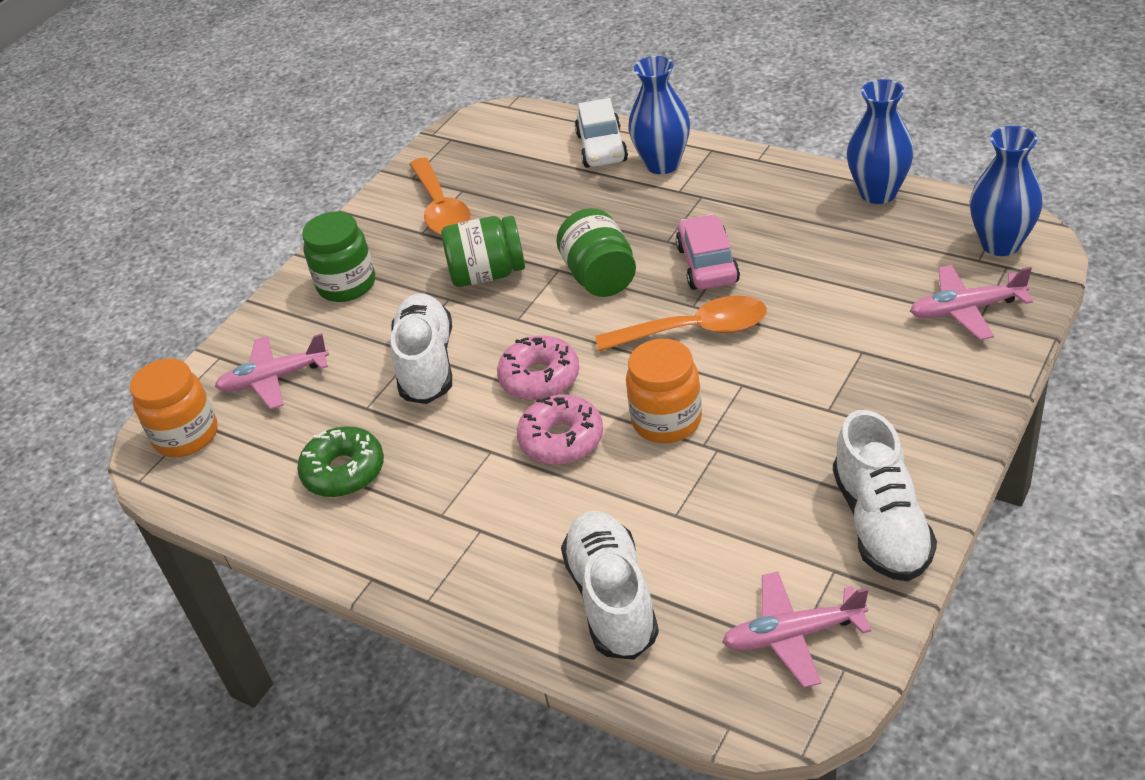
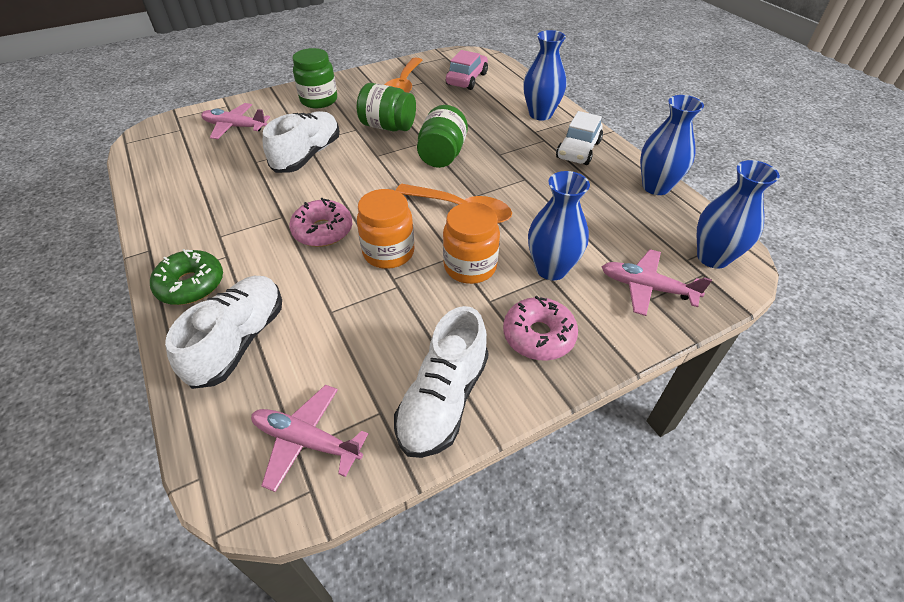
camera: 25 degrees right, 5 degrees up
orange jar [130,358,217,457] -> orange jar moved to [443,202,500,284]
green donut [297,426,384,497] -> green donut moved to [150,249,223,305]
pink donut [497,336,579,400] -> pink donut moved to [503,296,578,361]
white car [575,98,628,168] -> white car moved to [556,111,603,165]
pink car [676,214,740,290] -> pink car moved to [446,50,488,90]
none -> blue vase [528,171,590,280]

